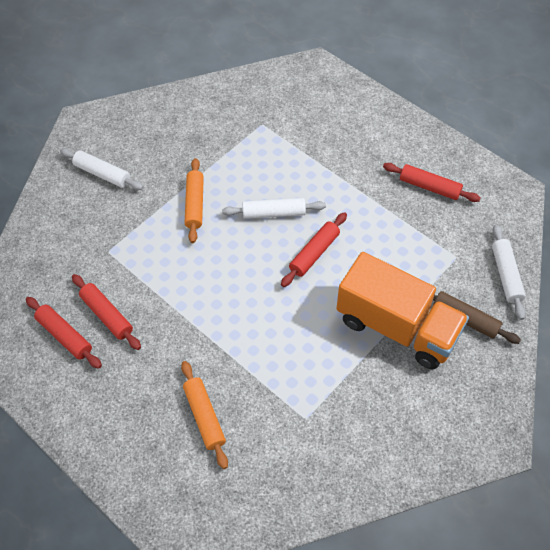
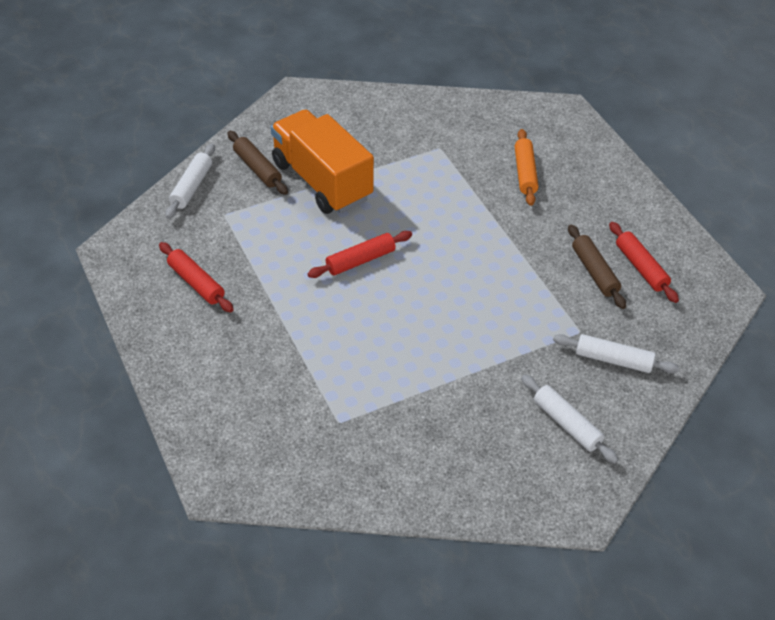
camera: 160 degrees left, 10 degrees down
red rolling pin [72,274,141,350] -> brown rolling pin [568,224,626,309]
orange rolling pin [185,158,204,243] -> none
white rolling pin [222,198,326,219] -> white rolling pin moved to [553,334,679,373]

